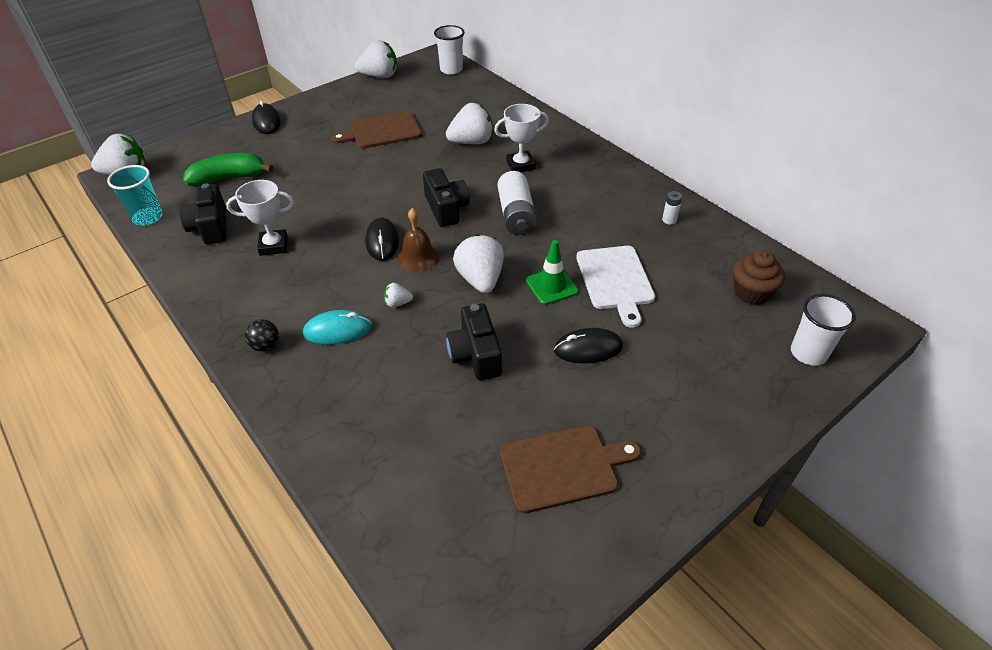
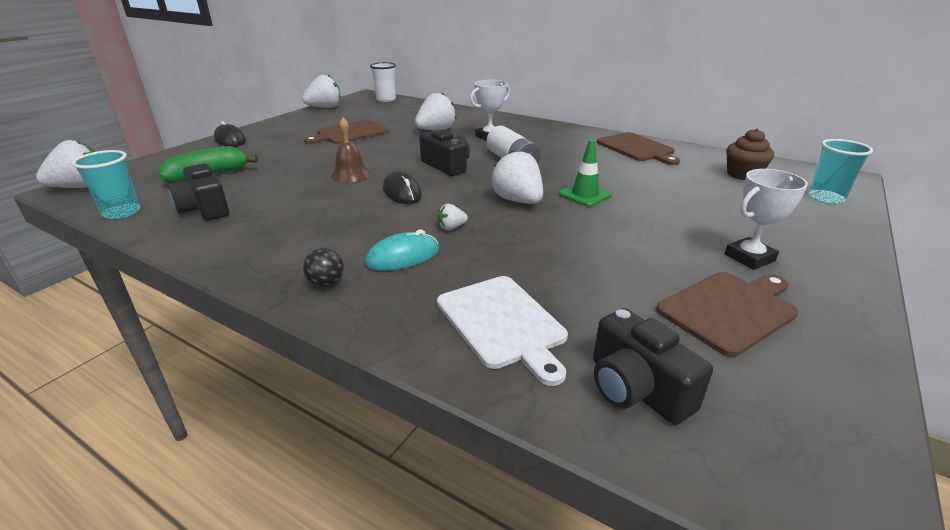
camera: 20 degrees left, 15 degrees down
white trophy [226,180,294,256] -> white trophy moved to [725,169,808,270]
brown bell [397,208,440,272] -> brown bell moved to [331,118,371,182]
black camera [446,303,502,380] -> black camera moved to [593,308,713,425]
black mouse [554,328,623,363] -> none
white cutting board [576,246,655,328] -> white cutting board moved to [437,276,568,386]
white battery [662,191,682,225] -> brown cutting board [597,132,680,165]
white cup [791,294,856,366] -> turquoise cup [809,139,873,204]

